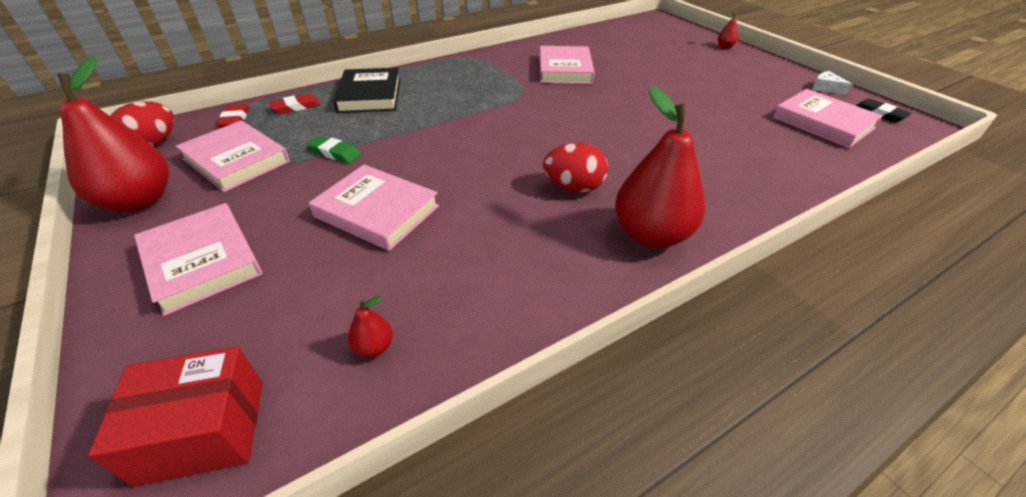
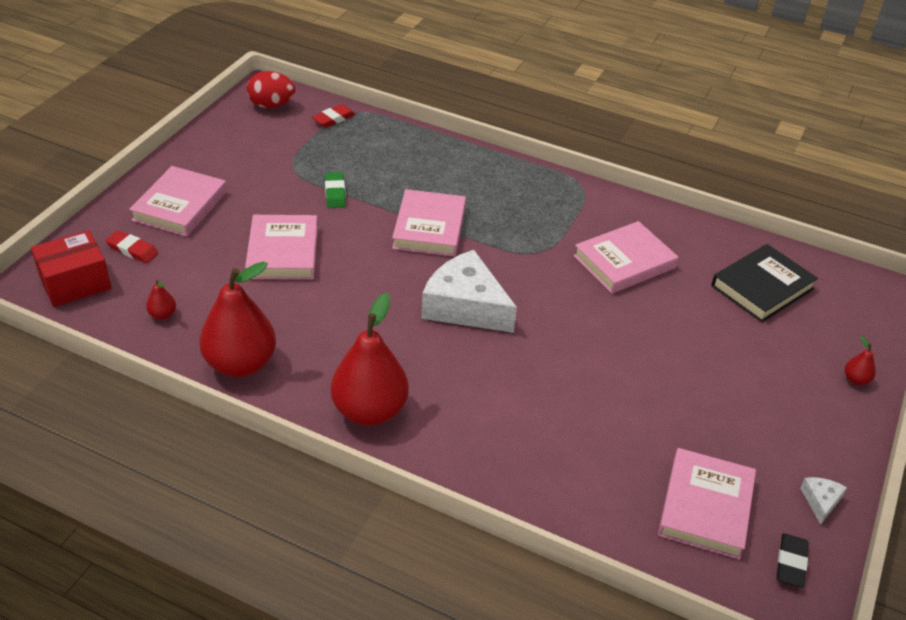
camera: 55 degrees right, 0 degrees up
red pear [57,57,169,212] -> red pear moved to [199,262,276,377]
red box [88,346,263,487] -> red box turned 75 degrees counterclockwise [31,230,111,307]
pink book [176,120,290,192] -> pink book moved to [392,189,466,257]
red eraser [269,93,321,114] -> red eraser moved to [105,230,158,263]
black book [333,68,401,113] -> black book moved to [711,244,818,322]
red egg [543,143,608,192] -> none
none -> white cheese [422,250,517,333]

